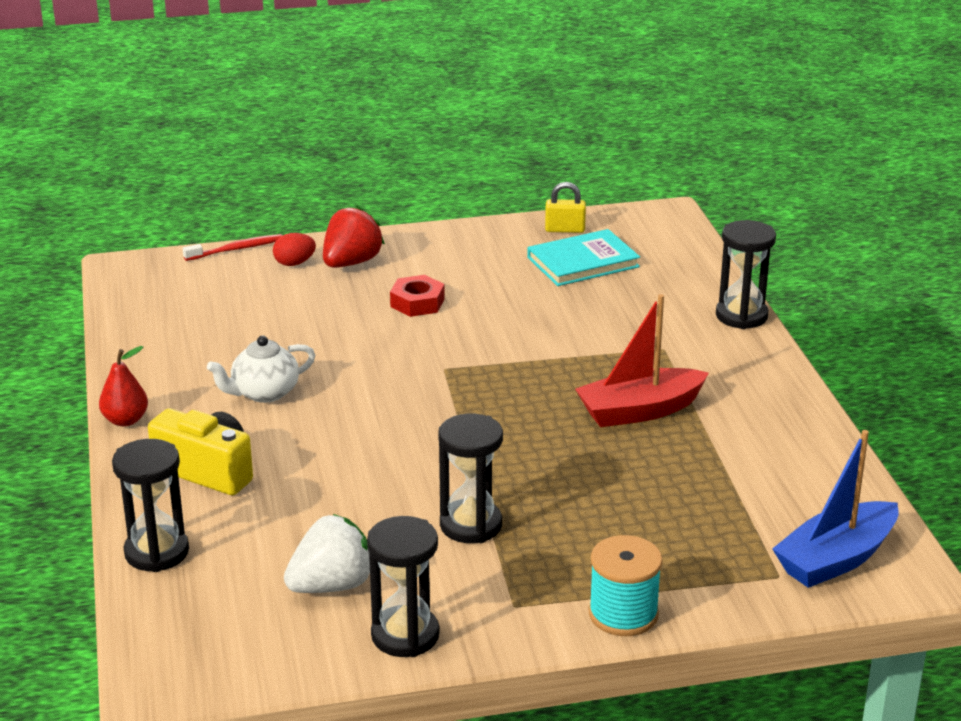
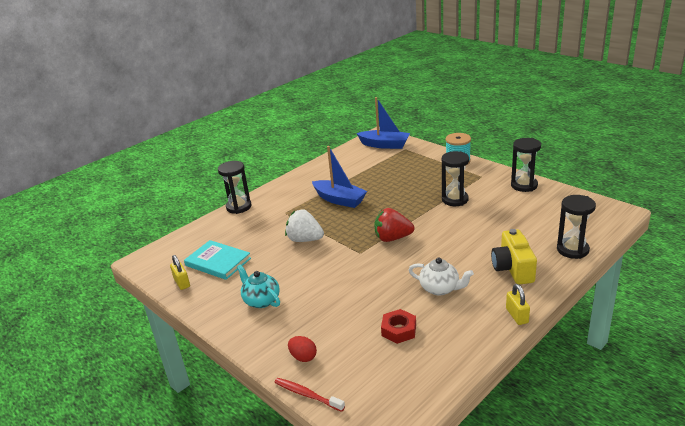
camera: 120 degrees left, 0 degrees up
red pear [99,346,148,426] -> yellow padlock [506,284,530,325]
white strawberry [284,514,370,593] -> white strawberry moved to [285,209,324,242]
red strawberry [323,205,385,268] -> red strawberry moved to [374,208,414,242]
red nut [390,275,445,317] -> red nut moved to [381,309,416,344]
red boat [575,294,709,427] -> blue boat [312,146,367,208]
none -> turquoise teapot [237,264,280,308]

